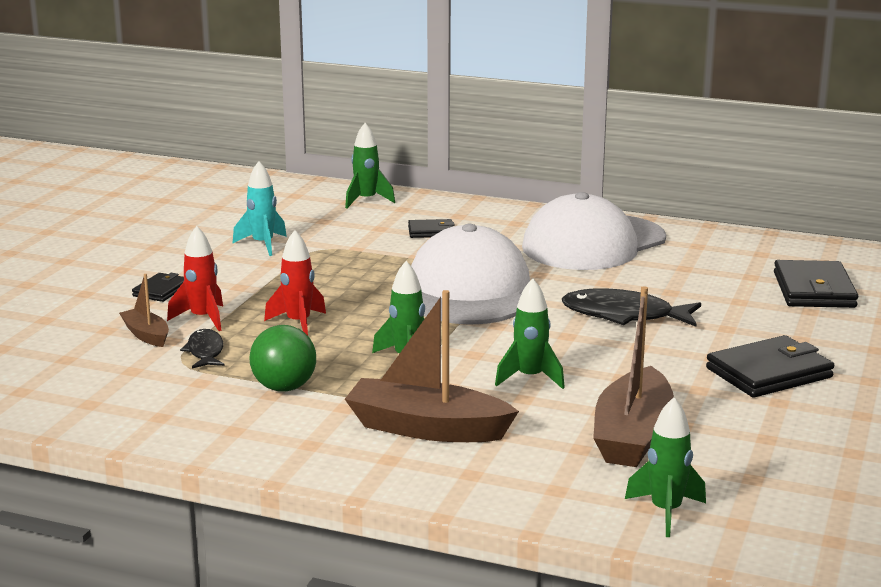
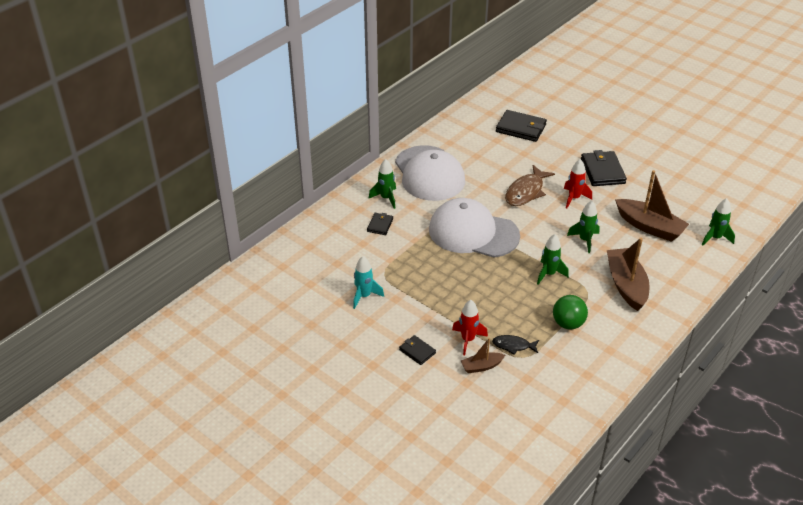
camera: 70 degrees left, 20 degrees up
red rocket [264,230,326,336] -> red rocket moved to [564,159,592,208]
green rocket [345,123,395,208] -> green rocket moved to [369,159,396,209]
brown boat [345,290,519,442] -> brown boat turned 135 degrees clockwise [607,237,650,311]
black fish [562,288,701,327] -> brown fish [505,165,555,206]

